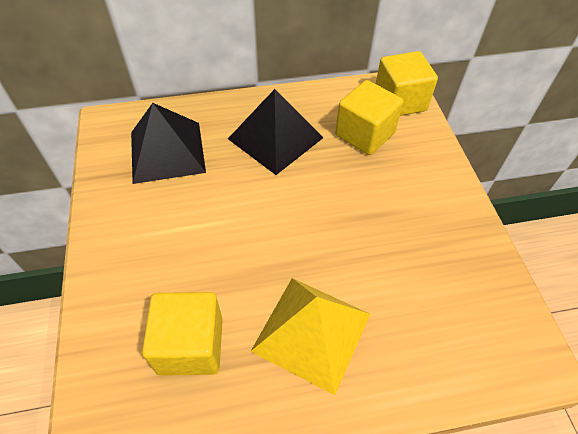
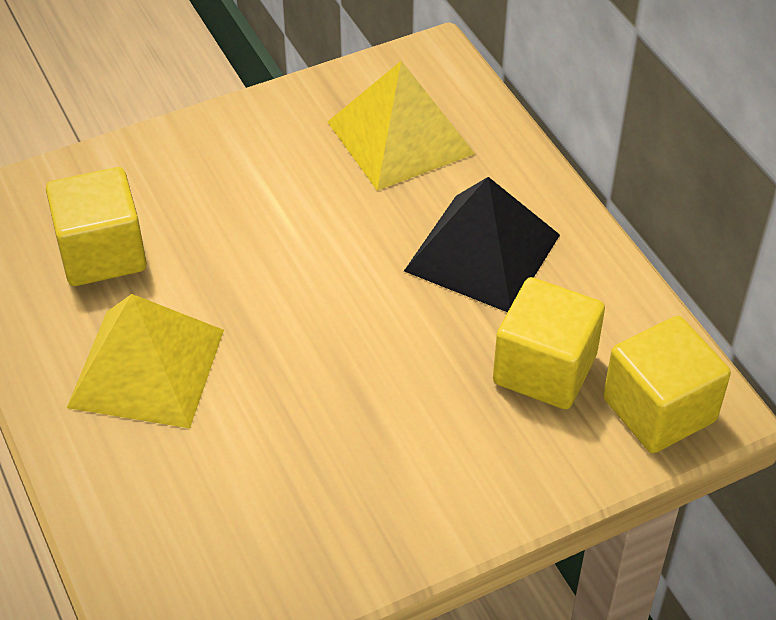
camera: 75 degrees right, 5 degrees down
black pyramid [131,103,206,184] -> yellow pyramid [328,61,475,191]

